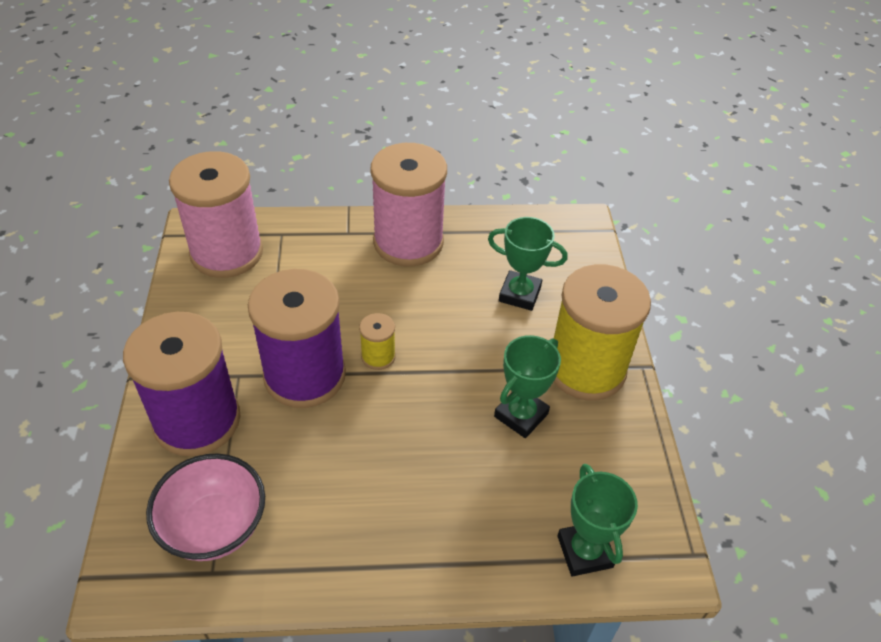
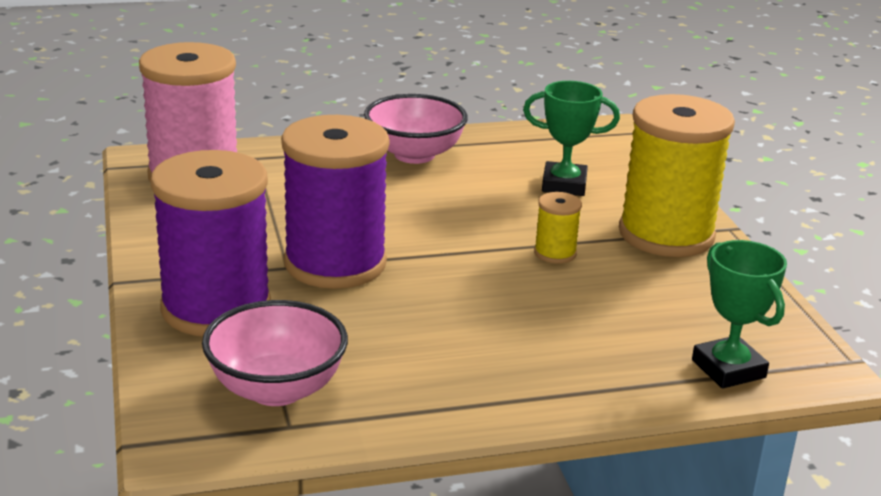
camera: 10 degrees left, 20 degrees down
yellow spool [359,313,396,370] -> yellow spool moved to [534,192,582,264]
pink spool [370,143,447,266] -> pink bowl [364,94,468,164]
green trophy [494,335,561,438] -> none

